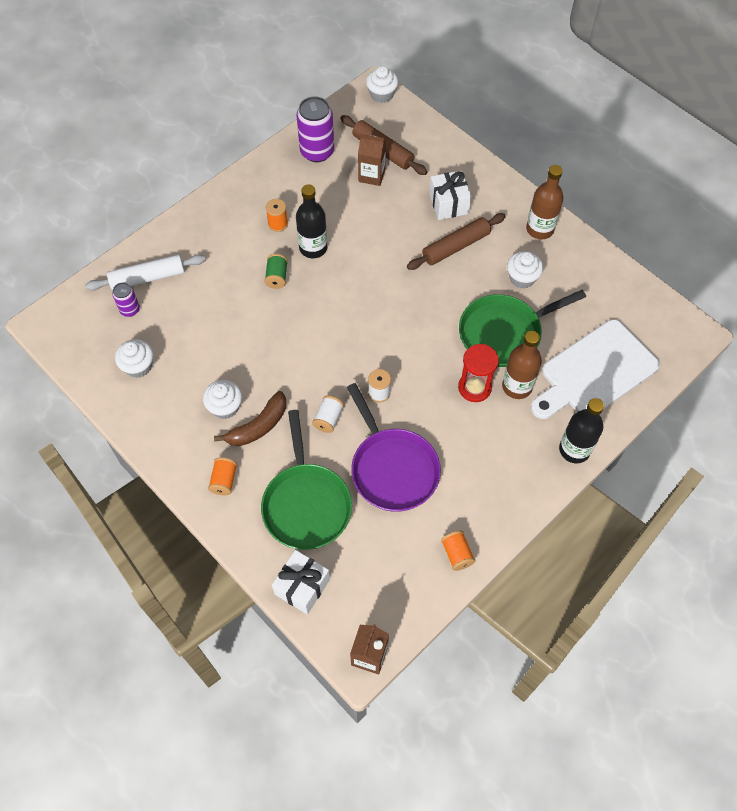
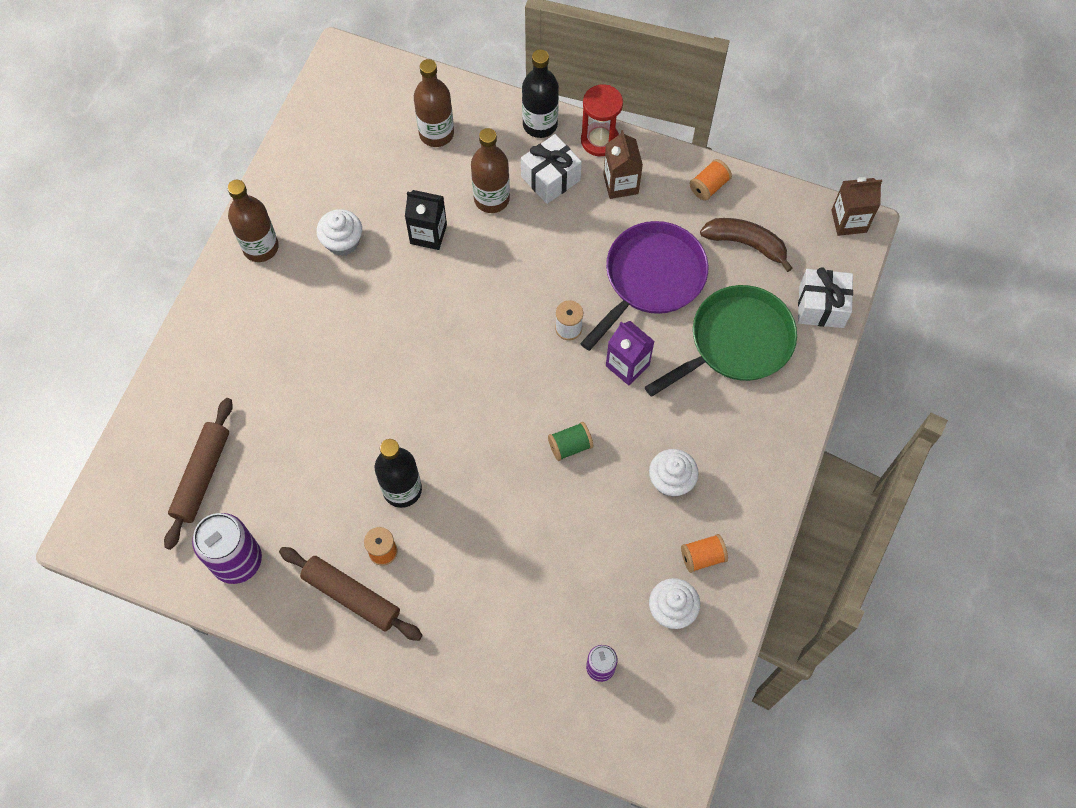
camera: 115 degrees left, 5 degrees up
white rolling pin [85,255,205,291] -> none
orange spool [208,457,237,495] -> orange spool moved to [681,534,728,573]
brown banana [214,391,286,446] -> brown banana moved to [700,218,793,272]
green spool [265,254,288,289] -> green spool moved to [548,422,593,461]
white spool [312,395,344,433] -> purple carton [606,321,655,386]
brown carton [358,134,386,186] -> brown carton moved to [603,130,643,199]
white cupcake [366,66,398,103] -> none
brown rolling pin [407,213,506,270] -> brown rolling pin moved to [279,547,423,641]
white gift [429,170,472,220] -> white gift moved to [521,134,582,204]
red hourglass [458,344,499,402] -> red hourglass moved to [581,84,623,156]
green pan [459,290,586,367] -> black carton [405,190,447,250]
white cutting board [531,319,660,419] -> brown bottle [414,59,454,147]

